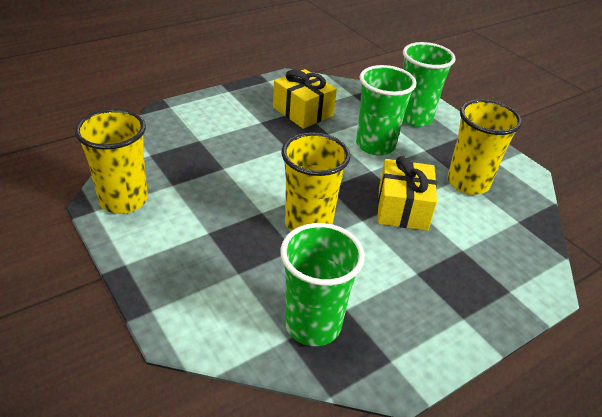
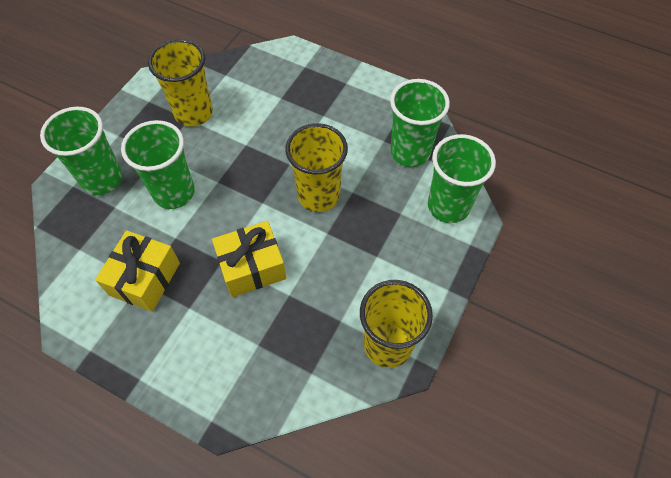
camera: 115 degrees left, 20 degrees up
yellow gift [377,156,437,231] -> yellow gift moved to [212,221,286,297]
none -> green cup [428,134,496,223]

